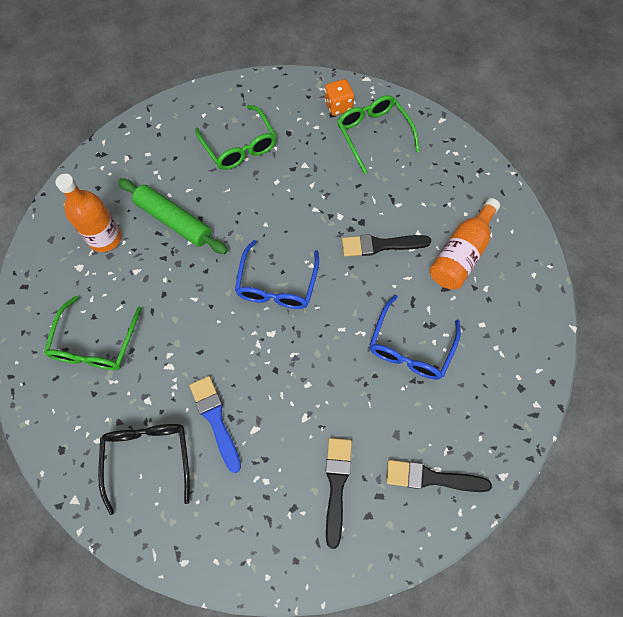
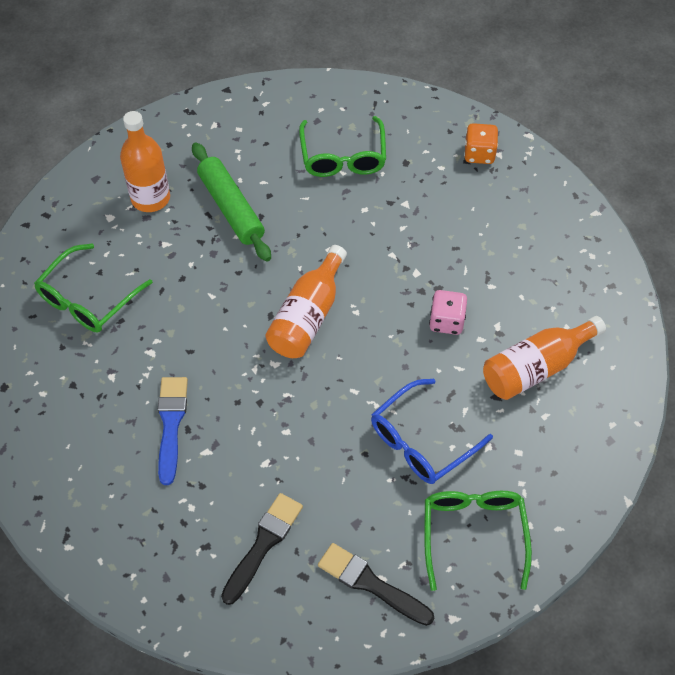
camera: 25 degrees right, 10 degrees down
black glasses [98,424,190,515] -> none
blue glasses [235,240,319,309] -> orange bottle [265,245,347,358]
green glasses [337,95,420,174] -> green glasses moved to [424,491,532,591]
black brush [342,234,431,257] -> pink dice [429,290,467,335]

